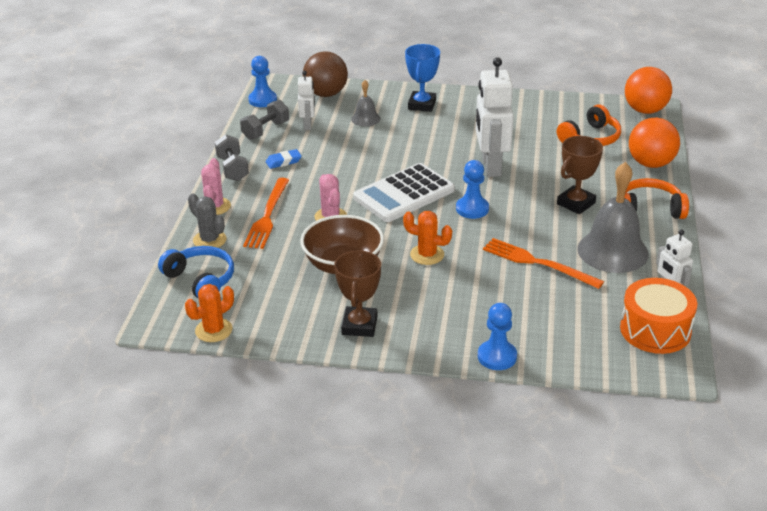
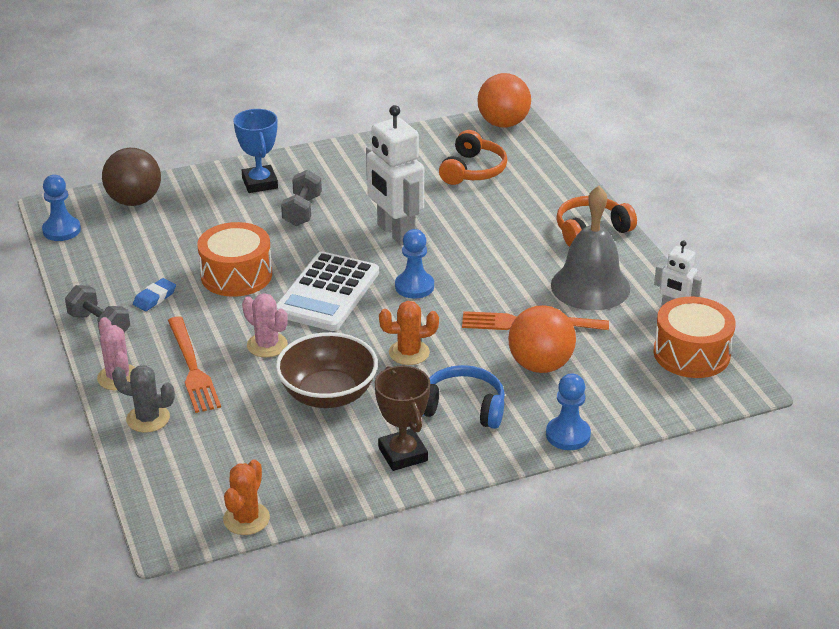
camera: 30 degrees left, 0 degrees up
blue headphones [158,246,234,299] -> blue headphones moved to [423,365,505,429]
grey dumbbell [240,100,289,140] -> grey dumbbell moved to [281,170,322,226]
white robot [298,71,315,130] -> none
grey bell [351,80,380,126] -> none
brown trophy [557,136,603,214] -> none
orange ball [629,118,680,168] -> orange ball moved to [508,305,576,373]
none -> orange drum [197,222,272,297]

